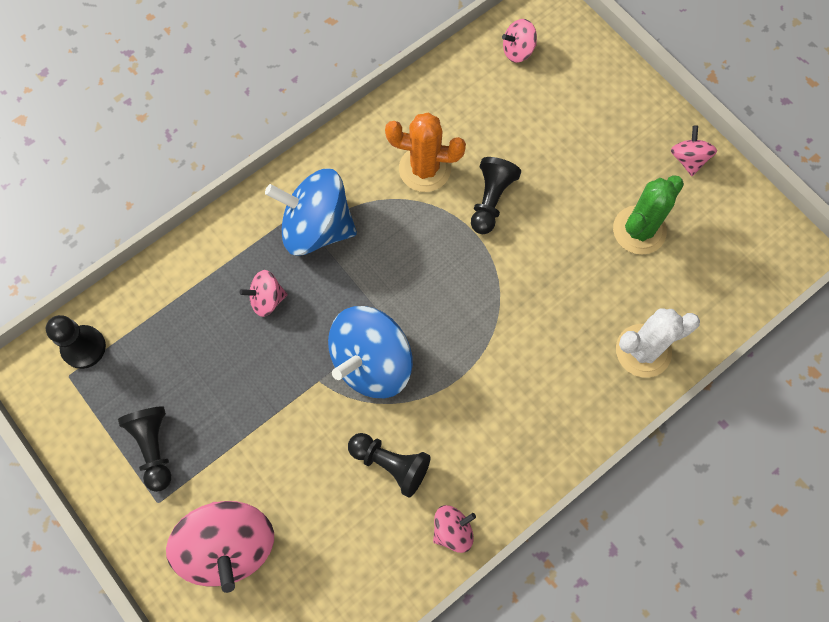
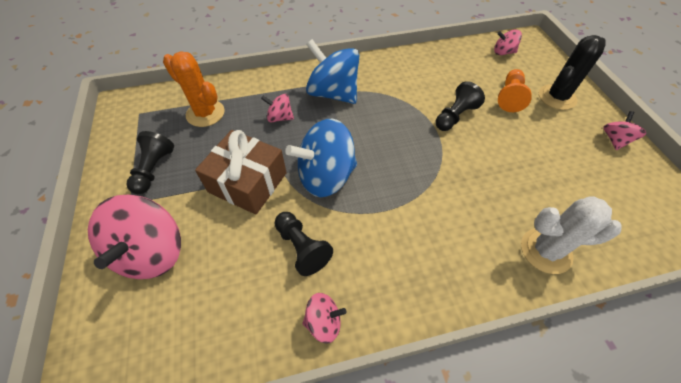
camera: 25 degrees right, 15 degrees down
black pawn [46,315,106,369] -> none
orange cactus [385,112,466,192] -> orange cactus moved to [163,51,225,127]
green cactus [613,175,684,255] -> none
none -> brown gift [195,130,287,215]
none -> orange pawn [498,69,532,112]
none -> black cactus [539,35,605,110]

